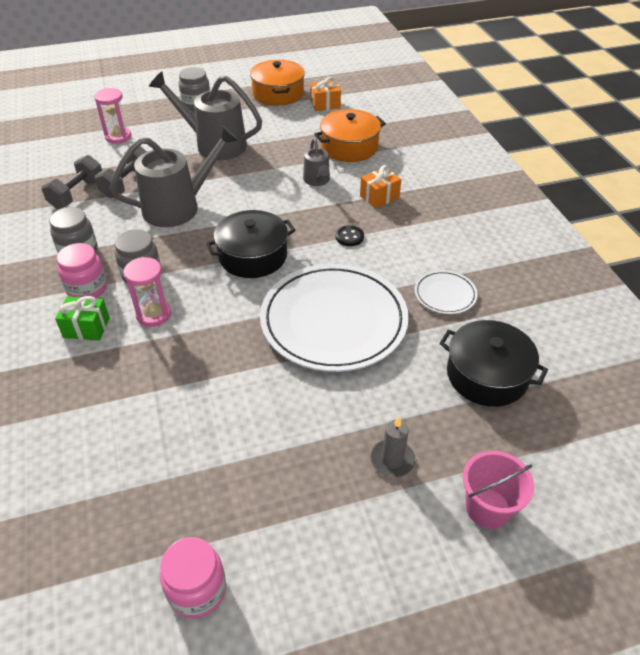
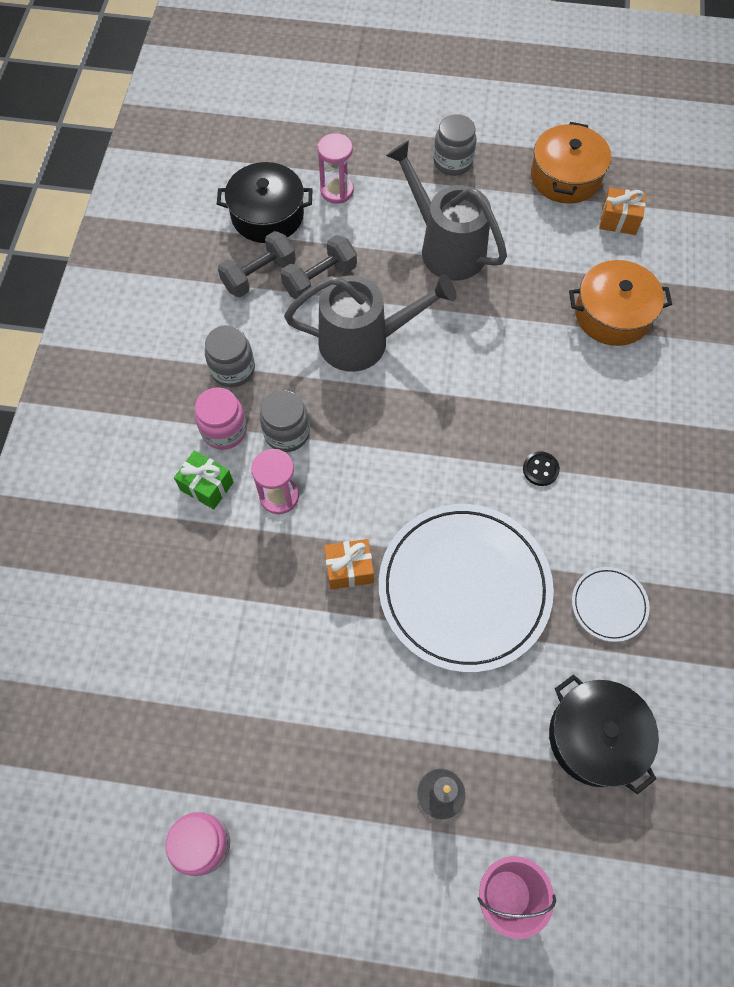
camera: 25 degrees right, 20 degrees up
black pot [206,210,296,278] -> black pot moved to [217,162,313,243]
grey watering can [303,138,330,186] -> none
orange gift [360,165,401,208] -> orange gift moved to [324,539,374,590]

